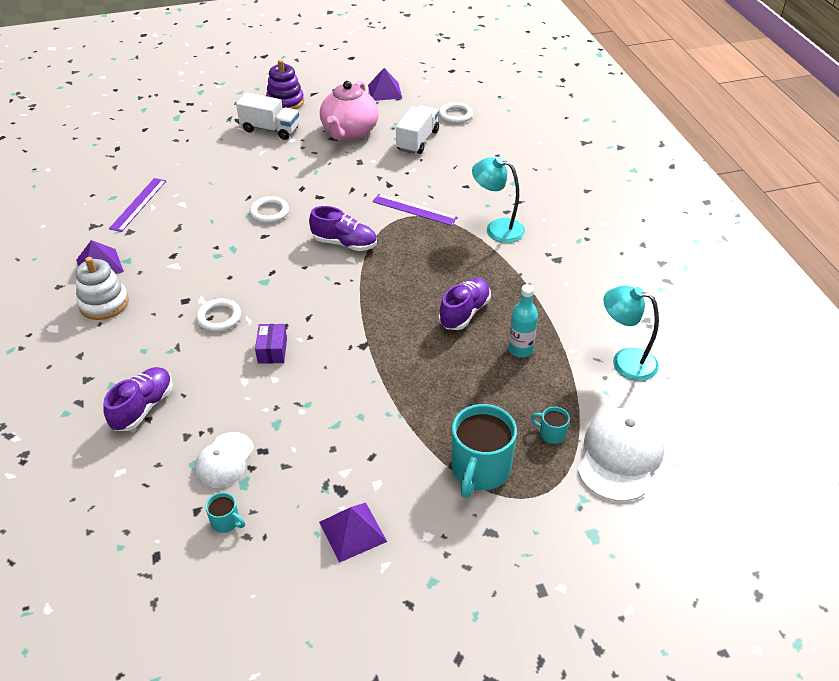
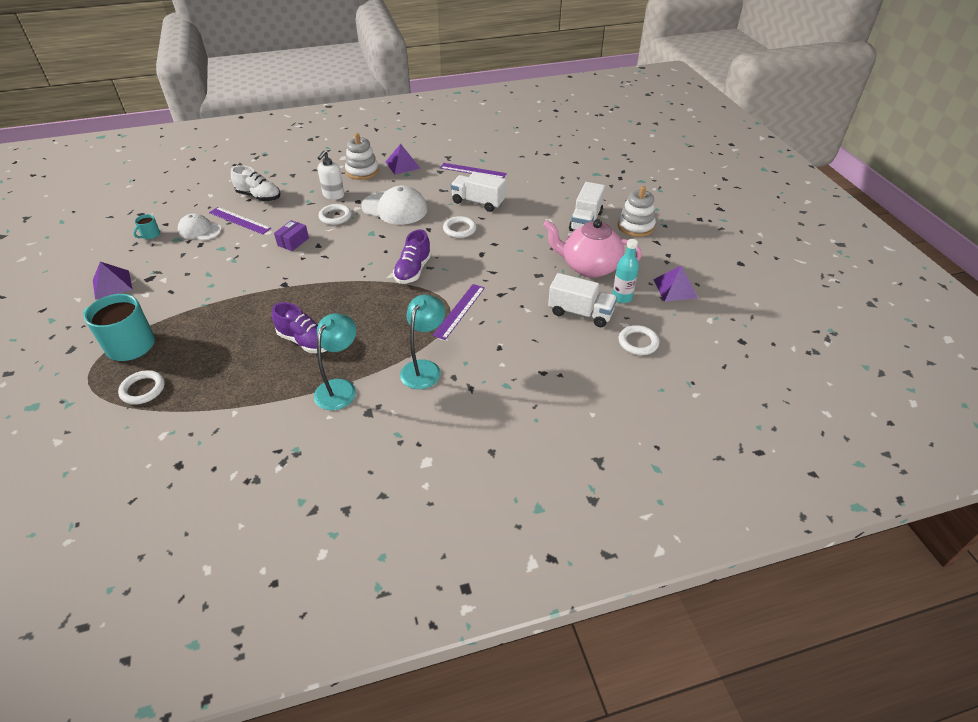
camera: 90 degrees right, 0 degrees up
purple shoe [103,367,173,431] -> white shoe [231,165,280,202]
purple box [255,324,287,364] -> purple box turned 60 degrees counterclockwise [274,220,309,251]
purple stacking toy [266,59,304,109] -> white stacking toy [618,186,656,237]
turquoise bottle [508,284,538,358] -> turquoise bottle moved to [612,239,639,303]
turquoise mug [531,407,570,444] -> white ring [118,370,165,405]
white cap [577,408,665,502] -> white cap moved to [361,186,427,225]
turquoise lamp [604,286,659,381] -> turquoise lamp moved to [314,314,356,410]
none -> purple ruler [209,207,271,235]
none -> white soap dispenser [318,151,344,200]
none -> white truck [451,172,506,212]

